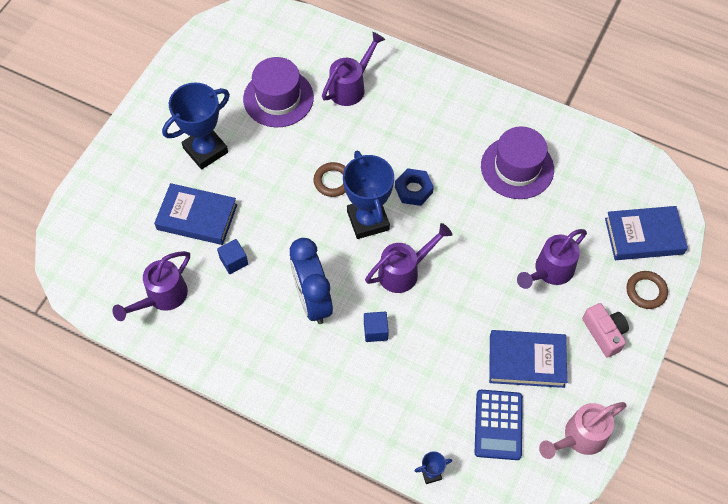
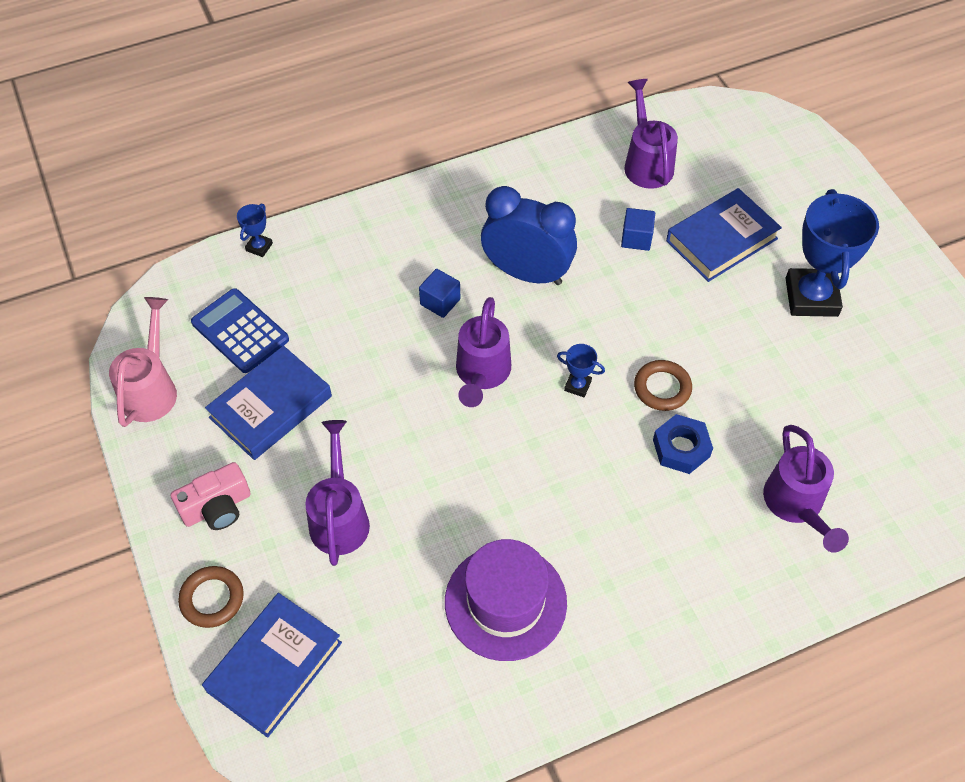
camera: 130 degrees right, 5 degrees down
purple hat [243,57,314,127] -> none
blue trophy [343,151,394,239] -> blue trophy [557,344,605,397], size x0.43
blue nut [395,168,434,206] -> blue nut moved to [653,414,713,474]
pink camera [582,303,629,358] -> pink camera turned 45 degrees counterclockwise [171,462,251,530]

